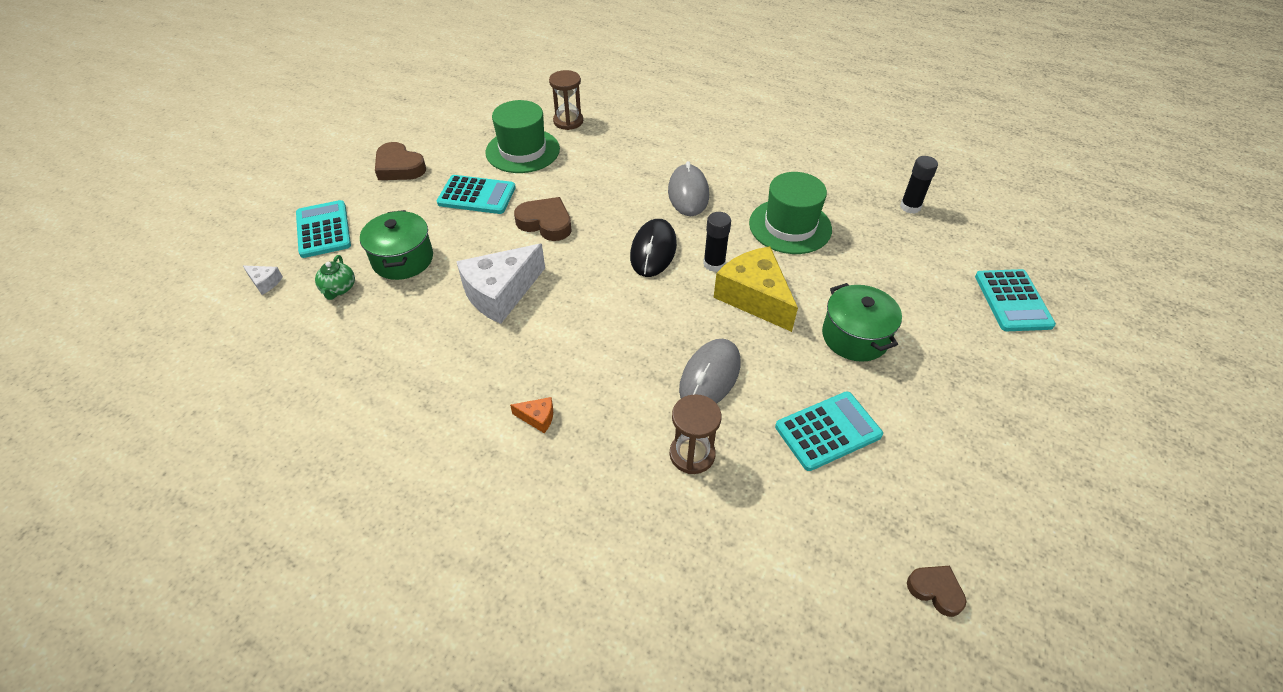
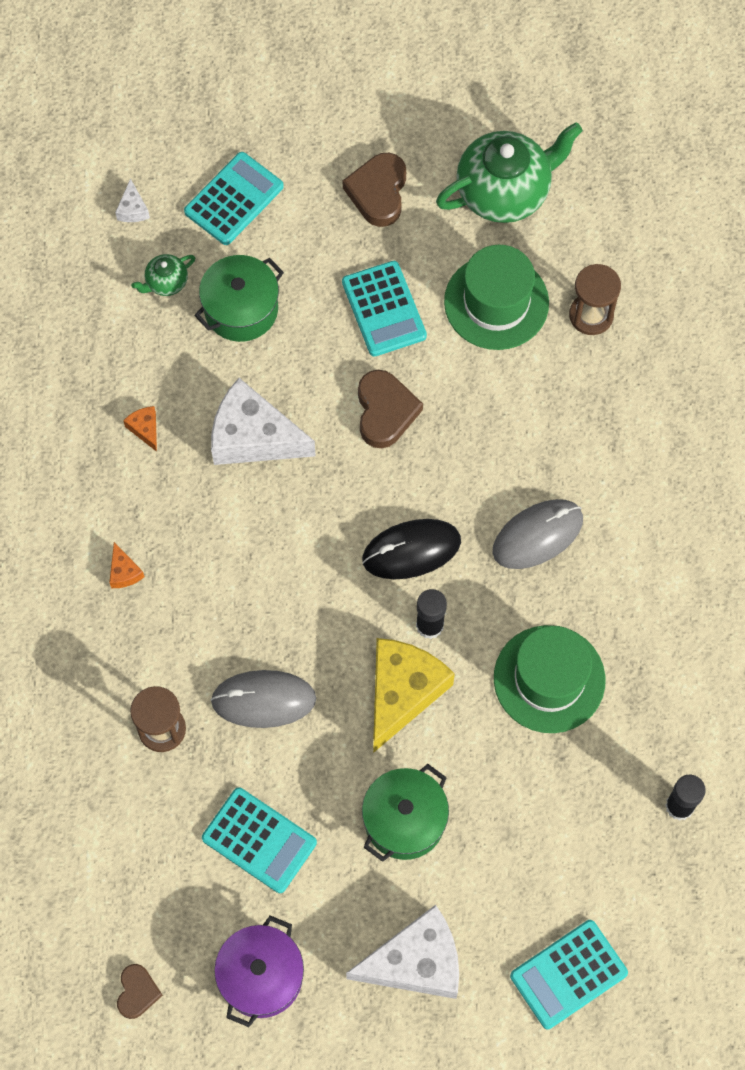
camera: 60 degrees right, 20 degrees up
none -> orange cheese [123,406,157,452]
none -> purple pot [214,916,304,1027]
none -> white cheese [346,905,459,999]
none -> green teapot [436,122,583,223]

